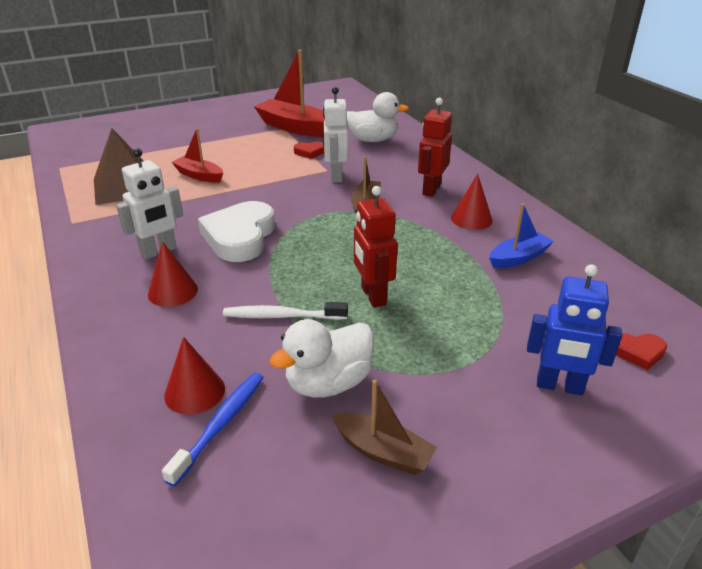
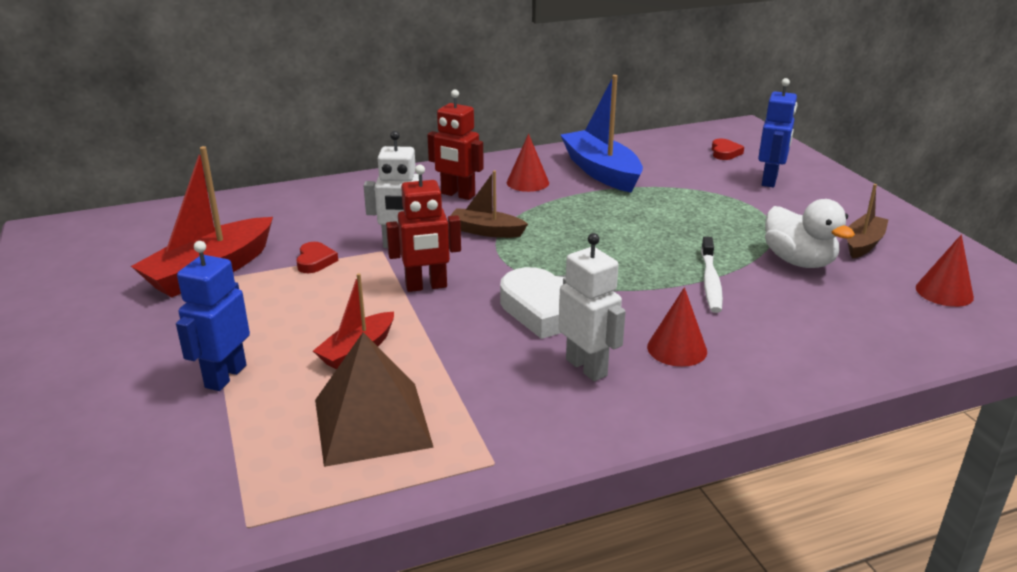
camera: 85 degrees left, 5 degrees down
blue toothbrush [162,373,264,487] -> none
red cone [164,337,225,415] -> red cone moved to [916,235,974,307]
white duck [347,92,409,142] -> none
red robot [354,186,398,308] -> red robot moved to [386,165,461,292]
blue boat [489,203,554,268] -> blue boat [561,75,643,193], size x1.76
none -> blue robot [176,241,250,391]

